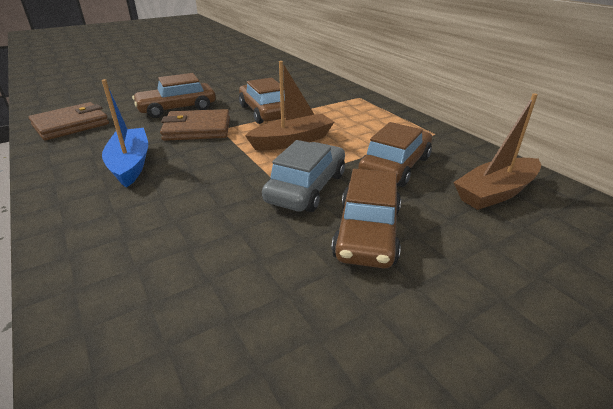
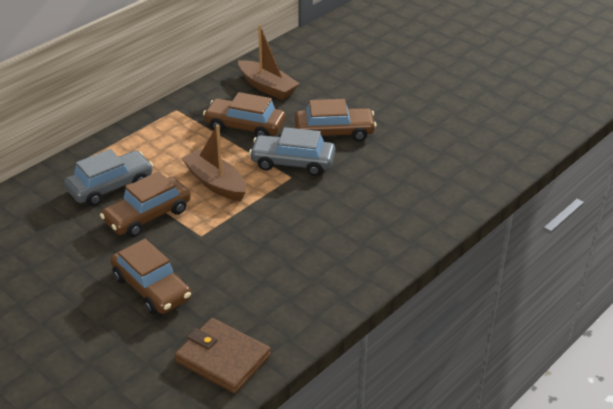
camera: 105 degrees left, 5 degrees up
blue boat [102,79,148,188] -> none
brown wallet [160,109,230,141] -> none
none -> grey car [64,149,153,206]

